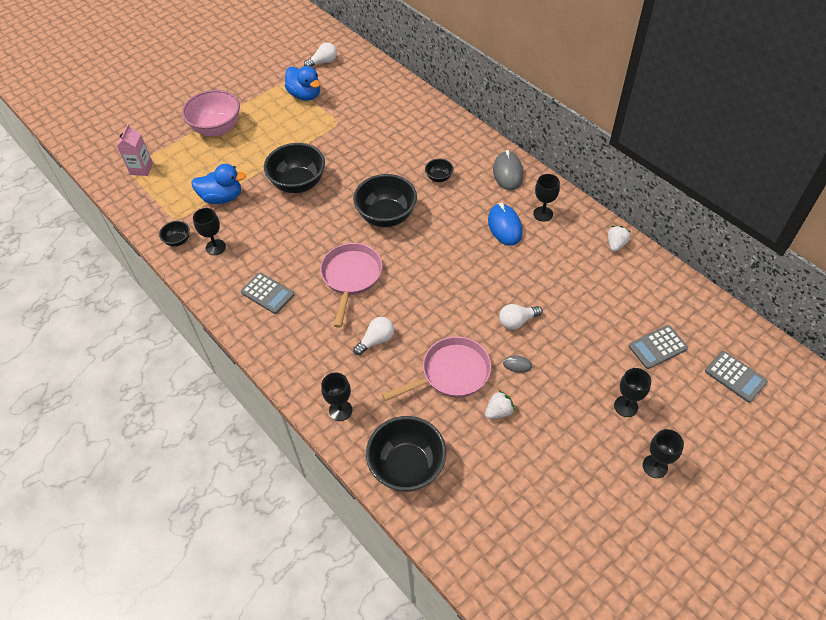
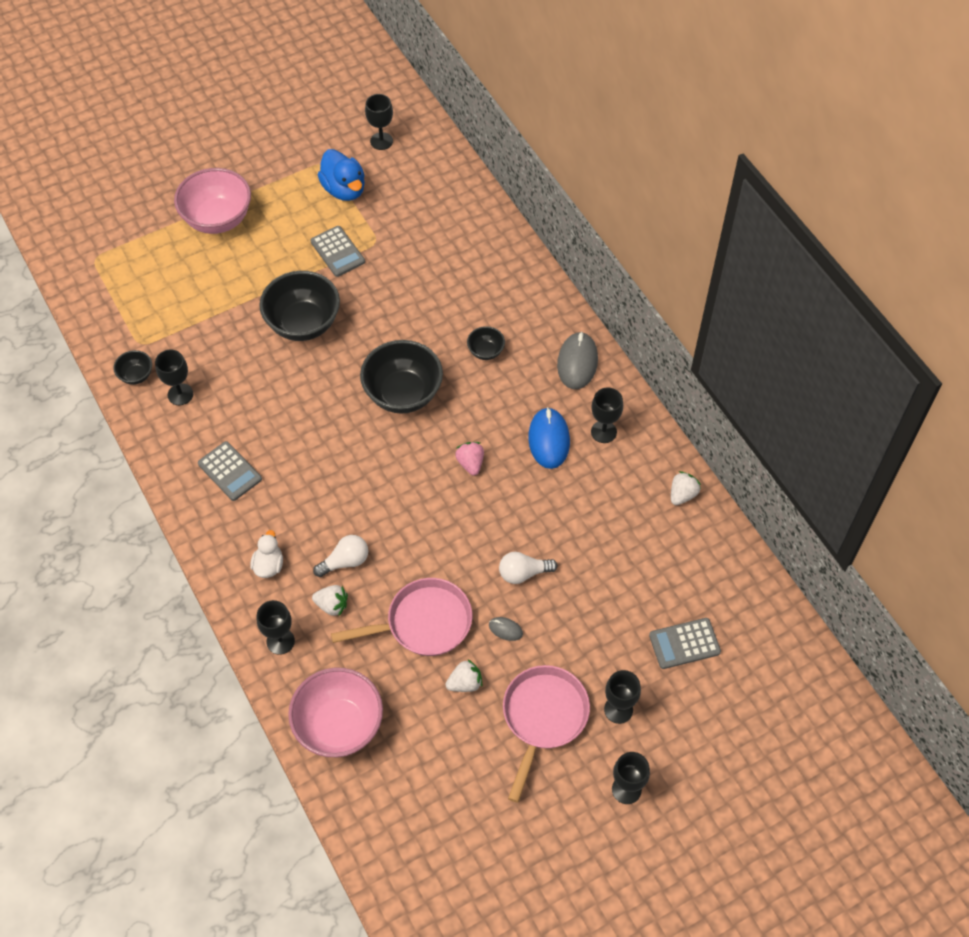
camera: 10 degrees right, 5 degrees up
pink carton [117,124,153,176] -> none
blue duck [191,164,246,204] -> none
white light bulb [304,42,337,67] -> black goblet [365,94,393,150]
pink pan [320,243,383,328] -> pink pan moved to [503,665,590,803]
black bowl [366,416,446,492] -> pink bowl [288,668,383,757]
grey calculator [705,351,768,403] -> grey calculator moved to [310,226,365,277]
none -> white duck [250,530,283,578]
none -> white strawberry [312,585,348,617]
none -> pink strawberry [455,442,484,476]

